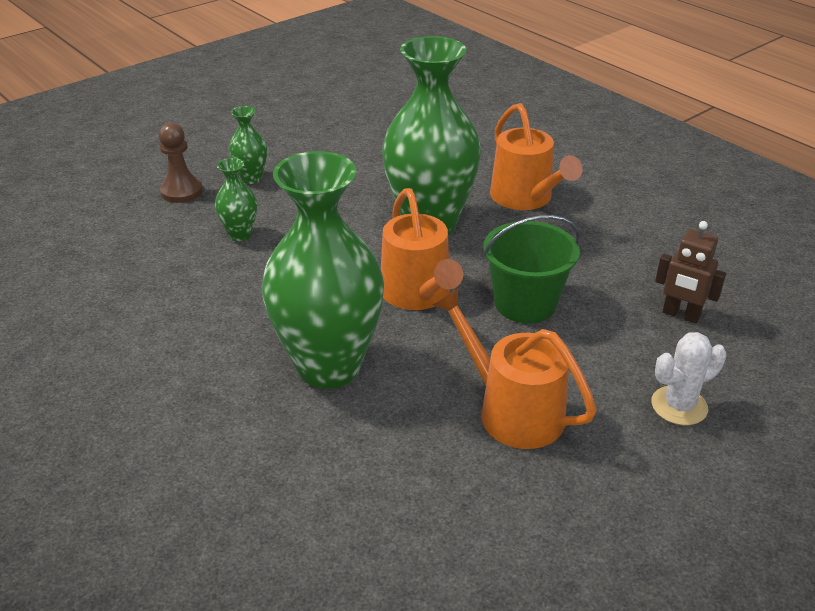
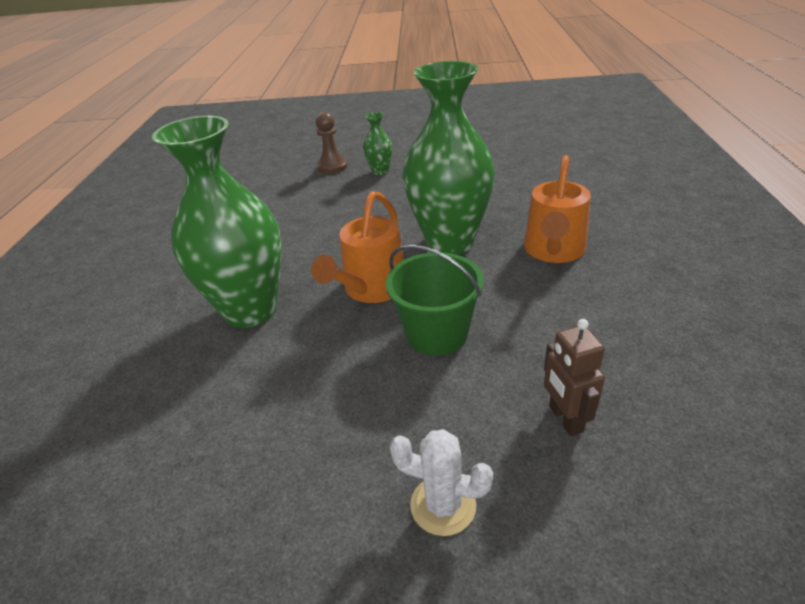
camera: 45 degrees right, 0 degrees up
green vase [215,158,257,241] -> none
orange watering can [433,288,596,449] -> none

